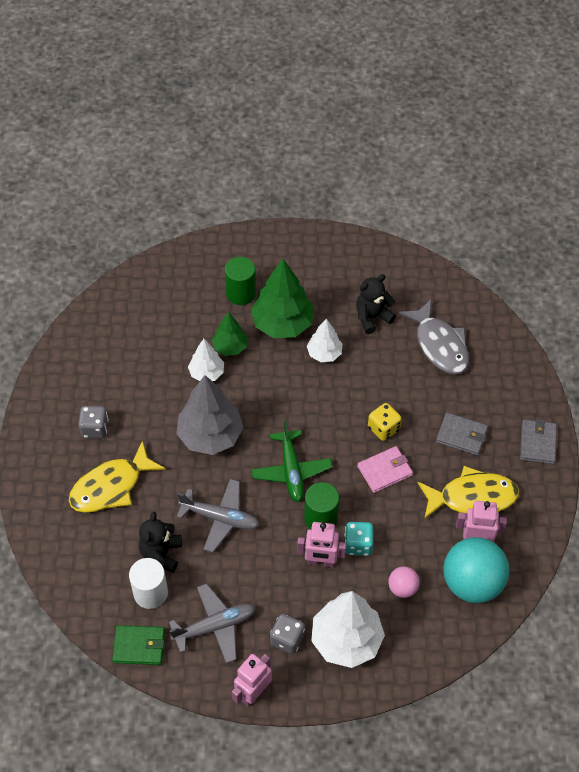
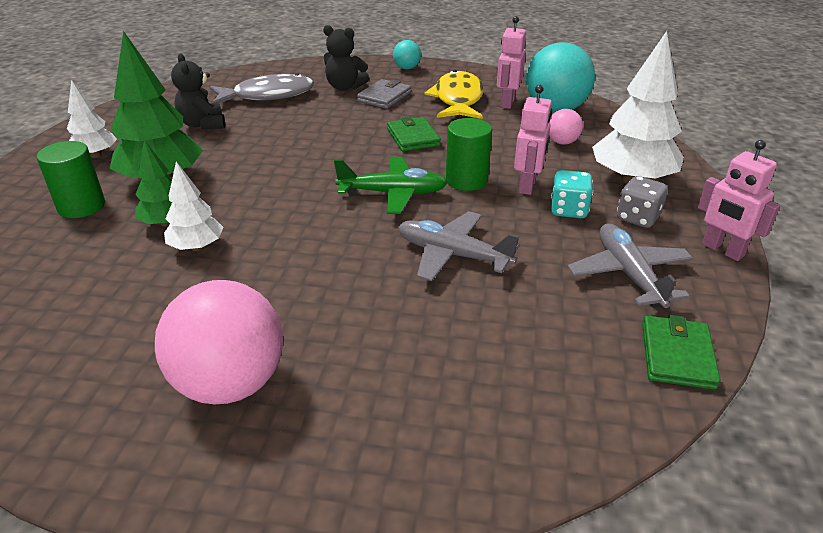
camera: 80 degrees left, 20 degrees down
yellow fish [69,440,166,513] -> none
grey dice [78,406,109,438] -> pink ball [155,280,283,405]
white cylinder [129,558,168,609] -> none
black teddy bear [139,512,182,573] -> black teddy bear moved to [323,25,369,91]
grey tree [176,375,243,455] -> none
grey plane [177,479,260,552] -> grey plane turned 90 degrees counterclockwise [398,211,520,281]
white tree [307,318,343,362] -> white tree moved to [67,80,117,158]
turquoise dice [345,522,374,556] -> turquoise dice moved to [551,170,593,218]
pink wallet [357,446,413,493] -> green wallet [387,116,441,152]
yellow dice [368,403,402,441] -> none
grey wallet [520,419,557,464] -> turquoise ball [393,40,421,70]

